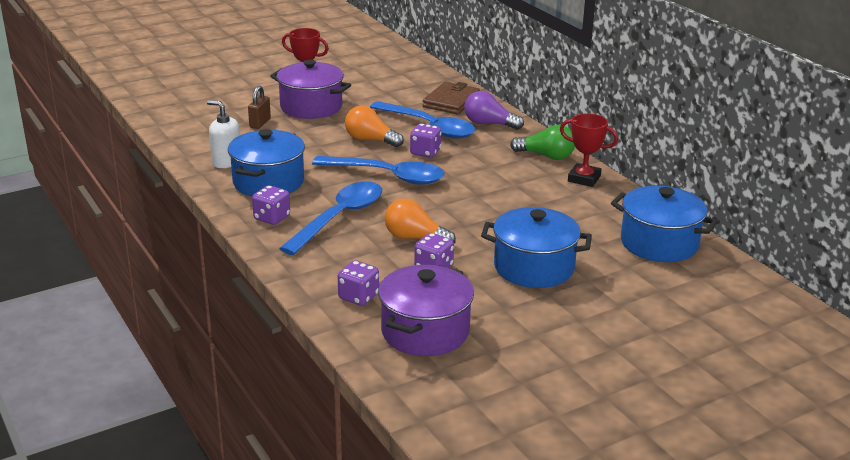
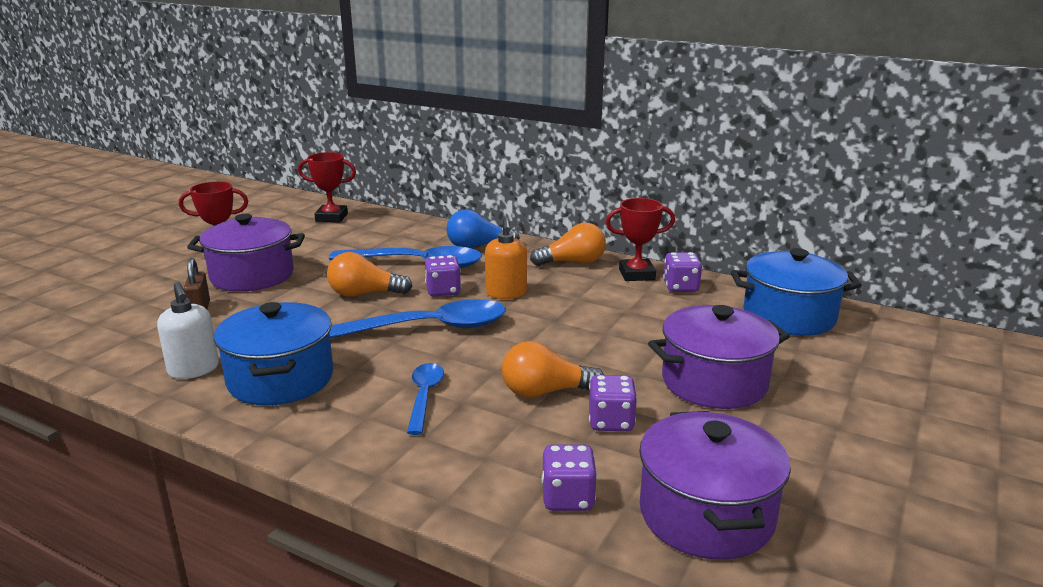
camera: 30 degrees left, 5 degrees down
white soap dispenser [207,100,240,168] -> white soap dispenser turned 120 degrees counterclockwise [157,282,219,379]
purple dice [252,185,290,225] -> purple dice moved to [663,252,702,292]
blue spoon [279,181,382,255] -> blue spoon [407,363,444,435], size x0.55
brown wallet [422,82,480,115] -> none
purple light bulb [464,91,524,130] -> blue light bulb [447,210,520,248]
blue pot [481,207,592,288] -> purple pot [648,305,790,409]
green light bulb [510,125,575,160] -> orange light bulb [530,223,606,266]
none -> red trophy [298,152,356,222]
none -> orange soap dispenser [485,218,527,299]

